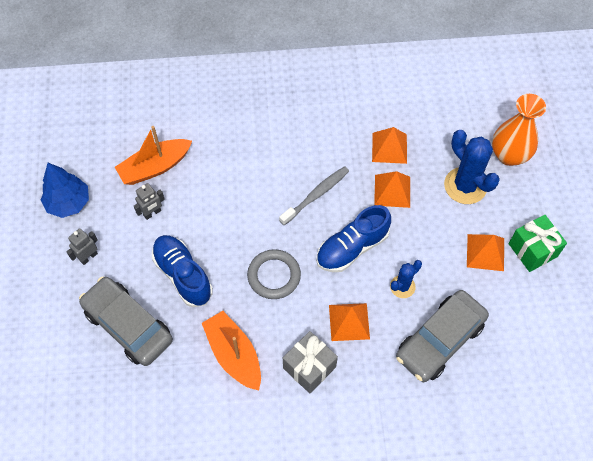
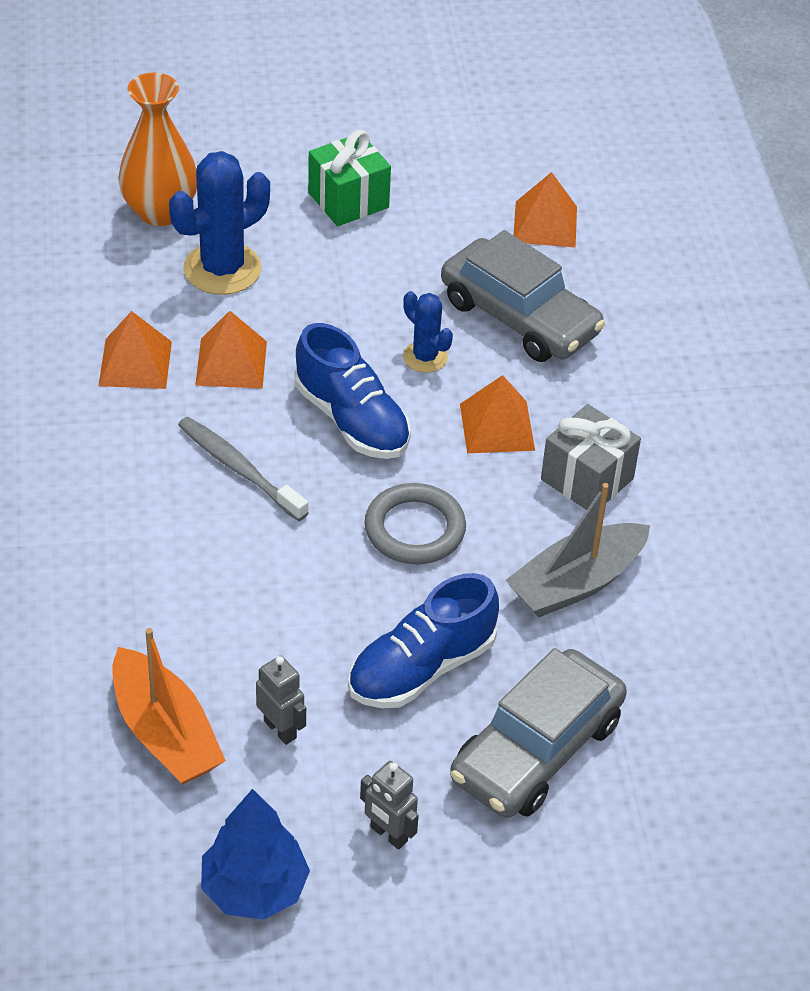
camera: 95 degrees left, 15 degrees down
orange boat [202,311,261,390] -> grey boat [505,483,650,617]
orange pyramid [467,234,504,271] -> orange pyramid moved to [514,172,577,248]

